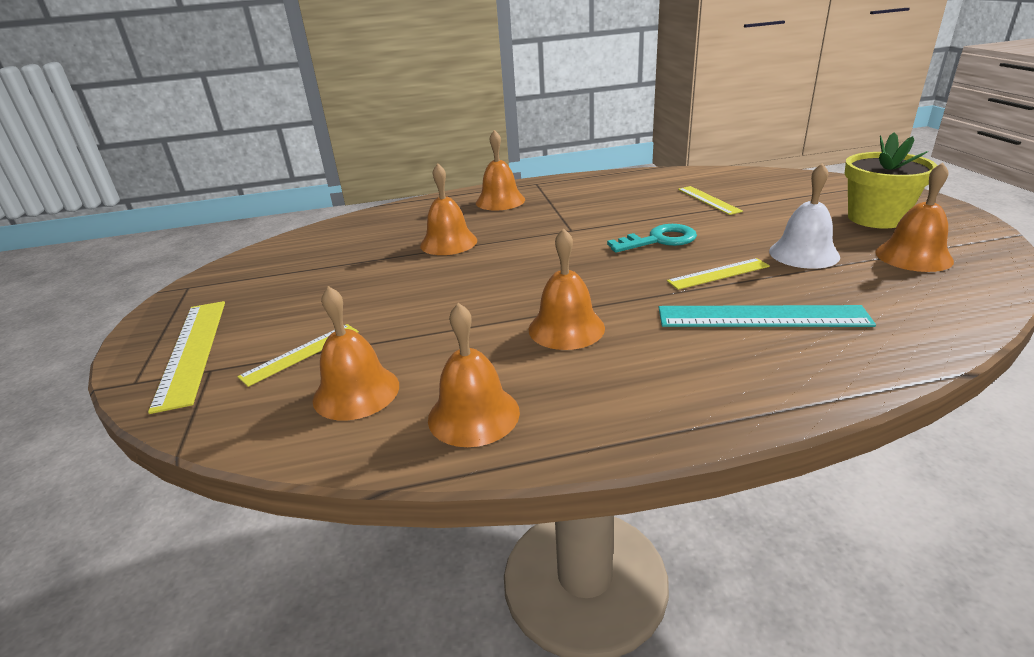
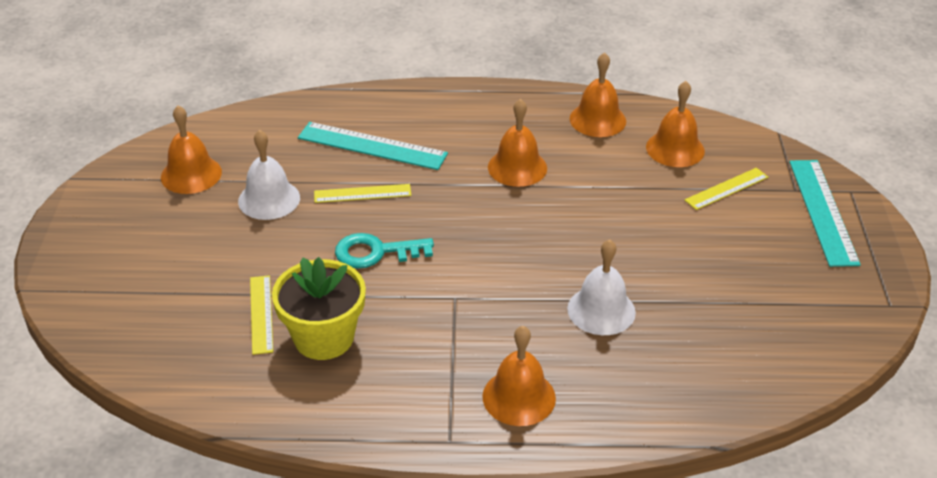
camera: 170 degrees left, 10 degrees up
yellow ruler [148,301,225,414] -> turquoise ruler [789,160,861,267]
orange bell [420,163,477,255] -> white bell [567,239,636,335]
yellow flower pot [844,133,937,229] -> yellow flower pot moved to [272,257,366,360]

